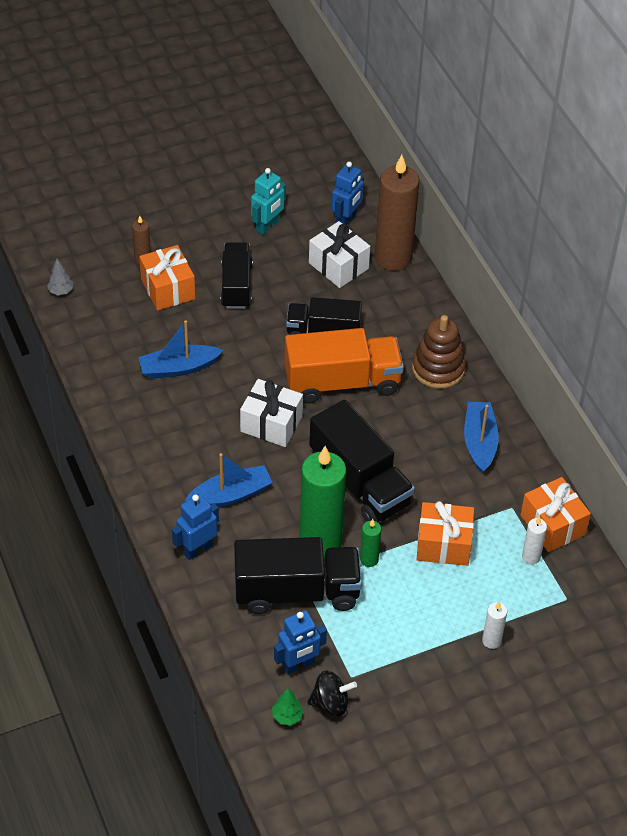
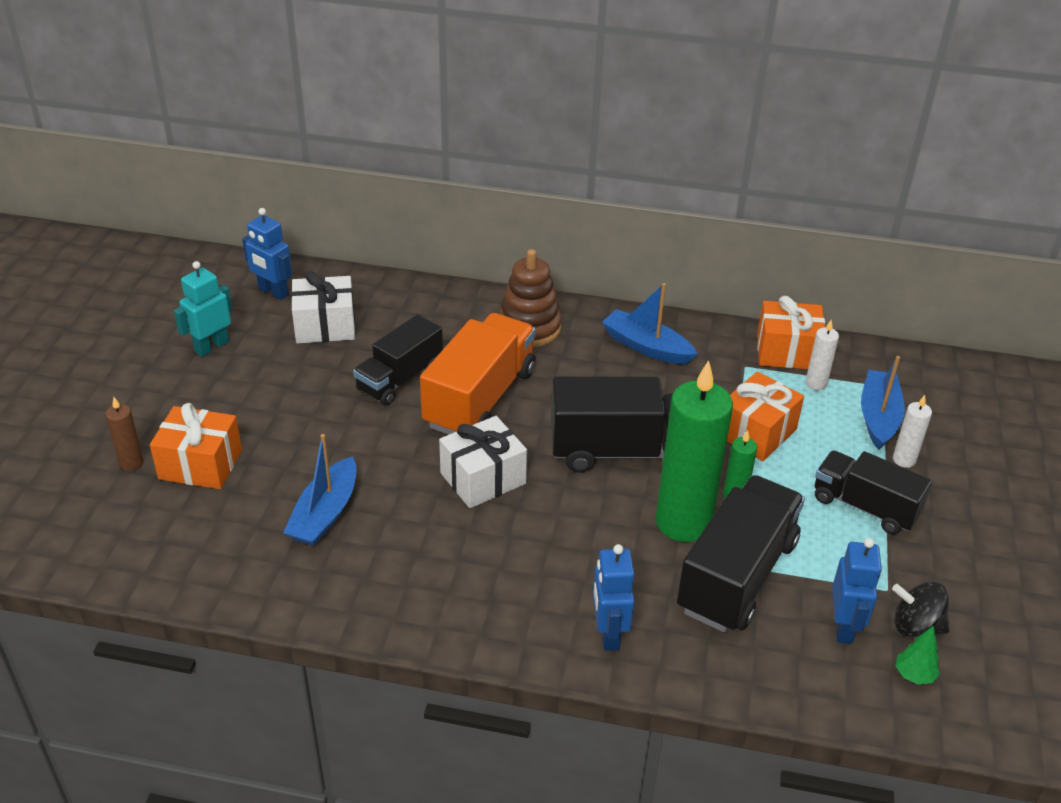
camera: 55 degrees left, 10 degrees down
grey tree [47,259,73,295] -> none
blue boat [185,453,273,507] -> blue boat moved to [861,356,905,450]
black truck [220,242,253,309] -> black truck moved to [815,450,932,534]
turquoise robot [251,168,286,235] -> turquoise robot turned 120 degrees counterclockwise [174,261,233,357]
black spinning top [308,670,357,716] -> black spinning top turned 105 degrees counterclockwise [892,582,949,637]
blue robot [332,161,364,225] -> blue robot turned 150 degrees clockwise [242,208,292,300]
brown candle [375,155,419,271] -> none

